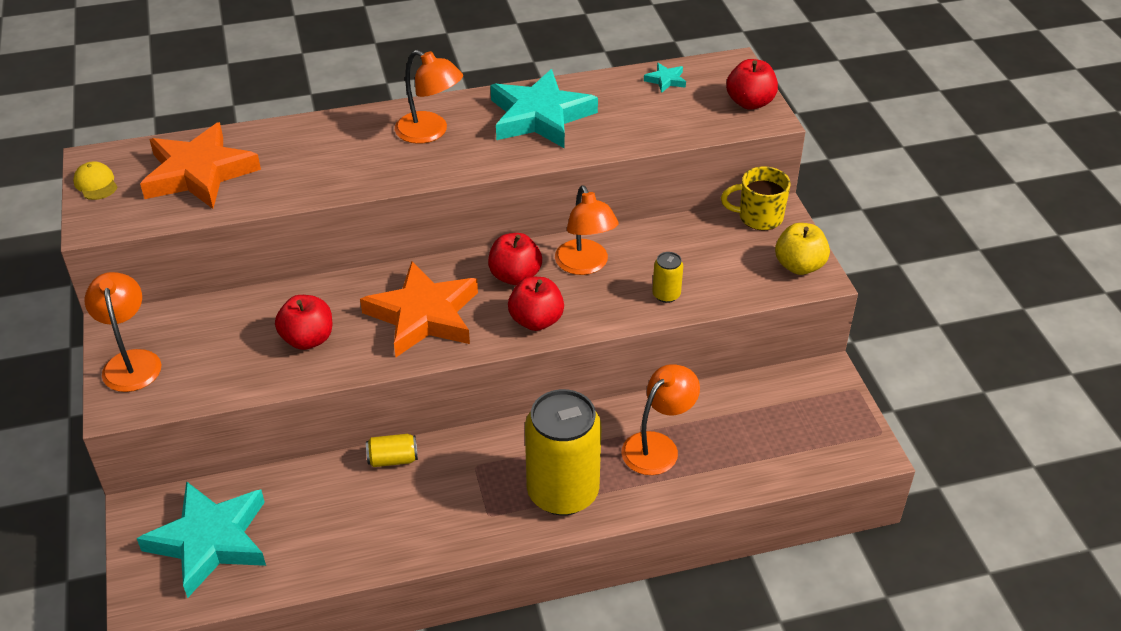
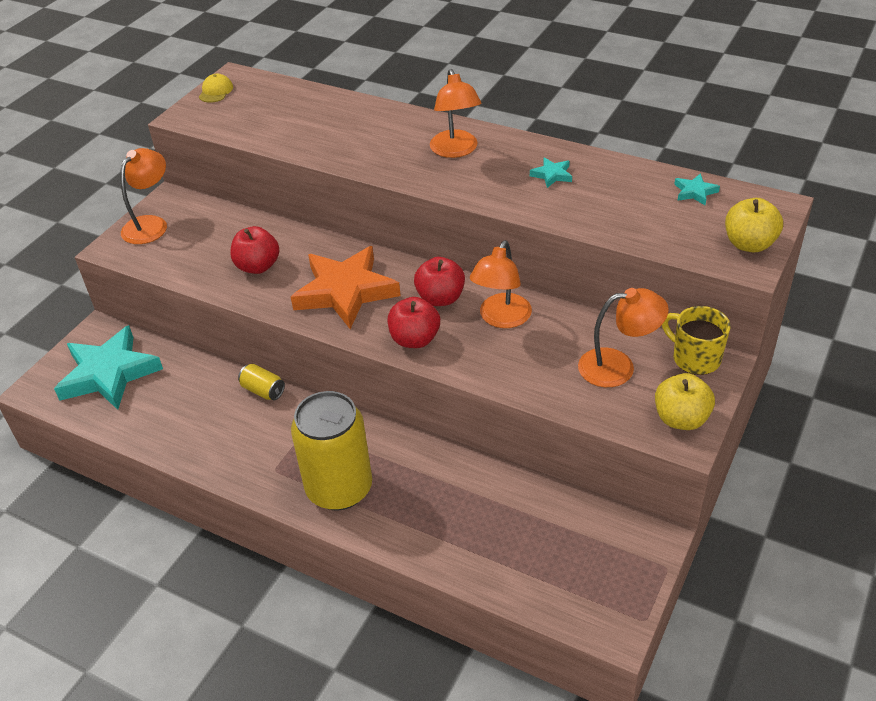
camera: 45 degrees right, 0 degrees up
orange star [140,122,261,209] -> none
turquoise star [490,69,598,149] -> turquoise star [530,157,572,188], size x0.40
orange lamp [621,364,700,475] -> orange lamp moved to [578,288,669,387]
yellow can [652,252,683,303] -> none
red apple [726,59,778,110] -> yellow apple [725,198,783,252]

